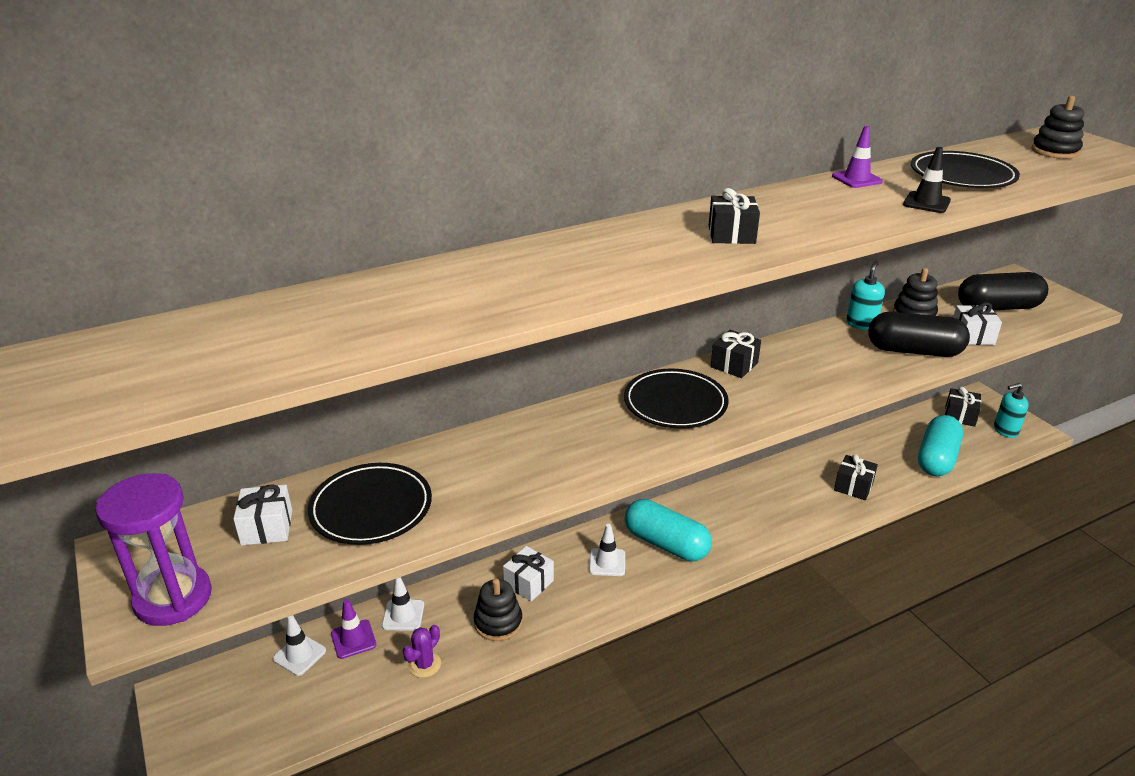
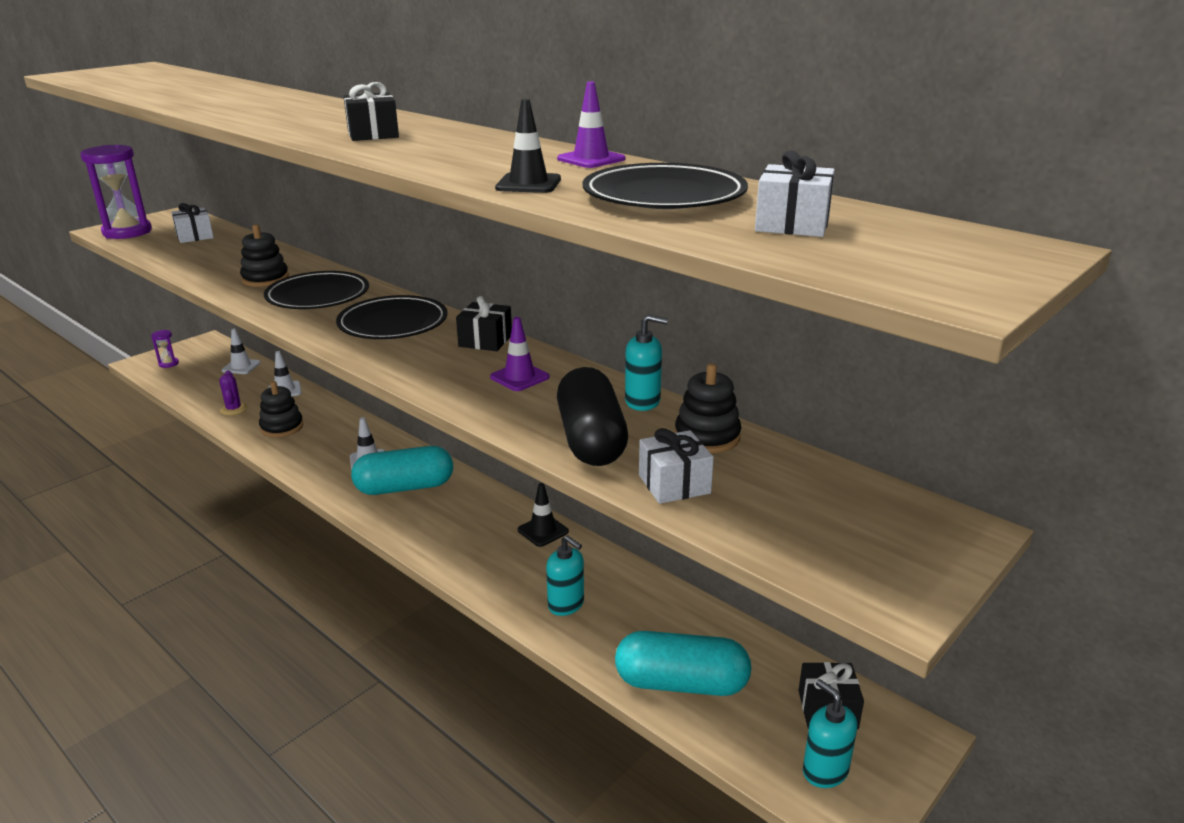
camera: 70 degrees right, 5 degrees down
black plate [308,463,432,545] -> black plate moved to [264,271,369,309]
purple traffic cone [331,599,376,659] -> purple traffic cone moved to [490,317,550,391]
purple cactus [403,625,441,678] -> purple cactus turned 60 degrees clockwise [219,371,247,415]
white gift [503,546,554,602] -> white gift moved to [755,150,835,237]
turquoise capsule [625,499,712,562] -> turquoise capsule turned 60 degrees clockwise [351,446,453,495]
black gift [834,454,878,500] -> turquoise soap dispenser [546,535,584,616]
black capsule [958,272,1048,310] -> none
black stacking toy [1031,96,1085,159] -> black stacking toy moved to [240,224,289,287]
none -> purple hourglass [151,330,179,368]
none -> black traffic cone [518,483,569,547]

